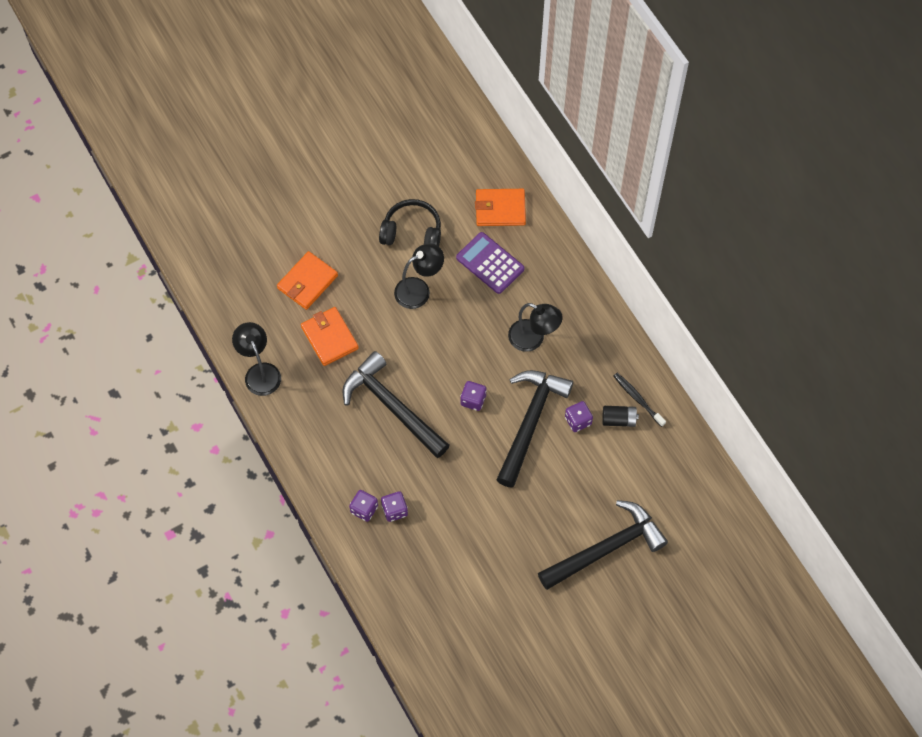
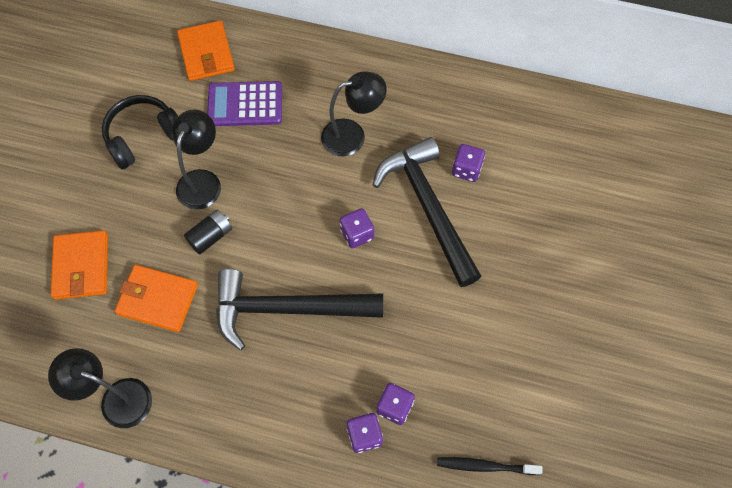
camera: 45 degrees left, 0 degrees up
orange wallet [475,189,526,226] -> orange wallet turned 60 degrees counterclockwise [177,20,235,81]
black hammer [538,500,668,590] -> none
black battery [602,406,639,427] -> black battery moved to [184,210,232,254]
black toothbrush [614,373,666,427] -> black toothbrush moved to [437,457,542,475]

